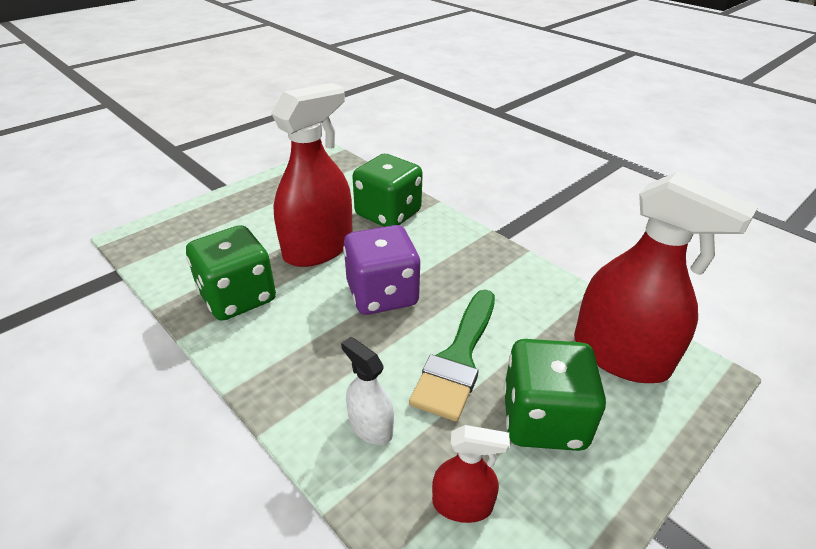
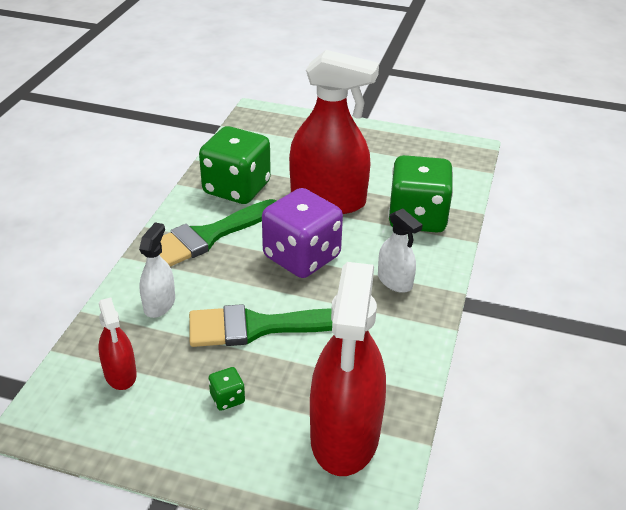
camera: 60 degrees right, 0 degrees up
green dice [503,339,606,451] -> green dice [208,367,245,411], size x0.40
none -> green brush [160,199,277,267]
none -> white spray bottle [378,208,423,293]

